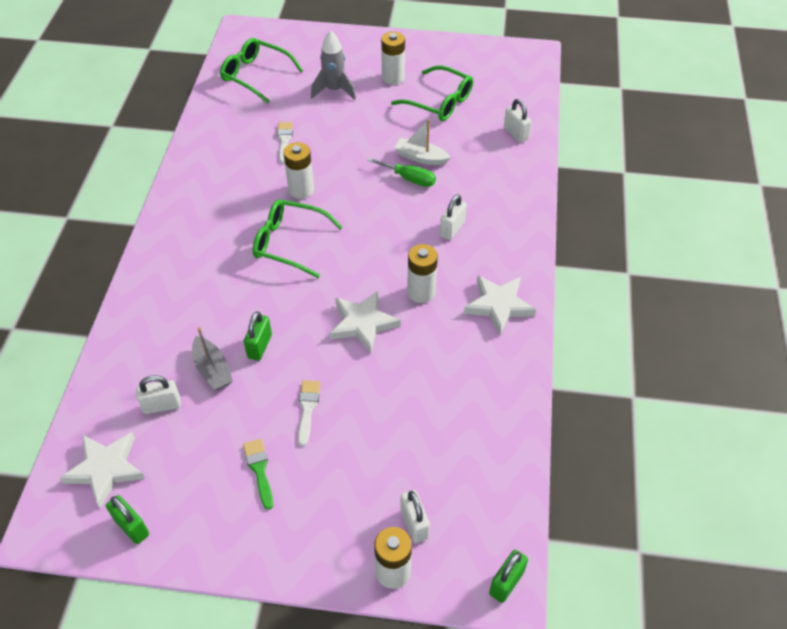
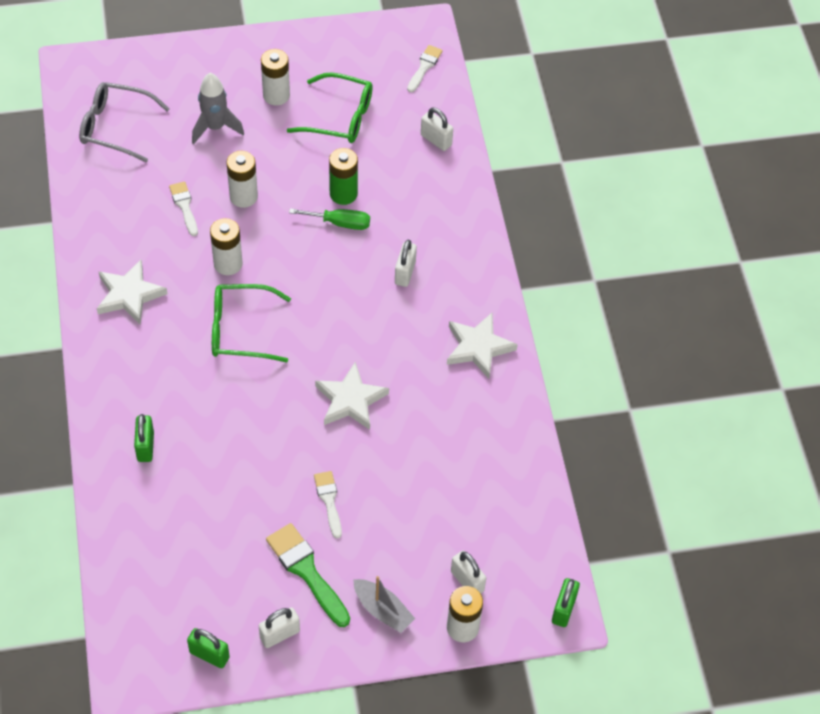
camera: 20 degrees left, 5 degrees up
white star [60,432,145,508] -> white star moved to [97,260,168,324]
white padlock [136,375,181,414] -> white padlock moved to [259,607,300,648]
grey boat [192,327,233,390] -> grey boat moved to [353,576,415,633]
green glasses [220,38,303,103] -> grey glasses [79,82,170,162]
green brush [243,439,273,510] -> green brush [266,523,350,627], size x1.64
green padlock [244,311,272,361] -> green padlock moved to [134,414,154,462]
white boat [394,119,451,165] -> green battery [329,148,358,205]
white battery [407,244,438,303] -> white battery moved to [226,151,258,208]
none -> white brush [407,45,443,92]

